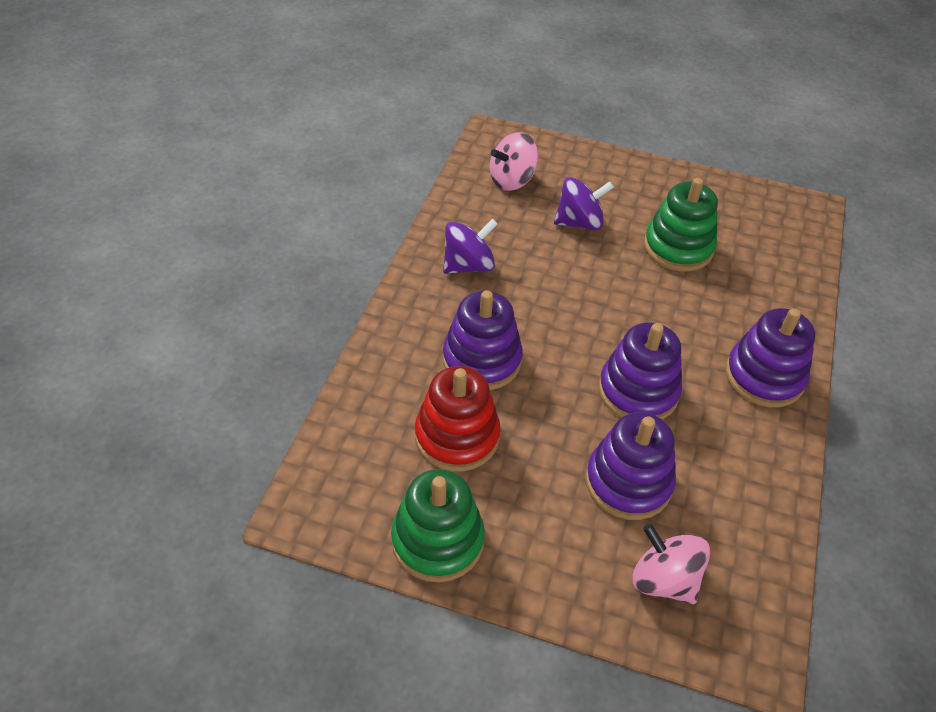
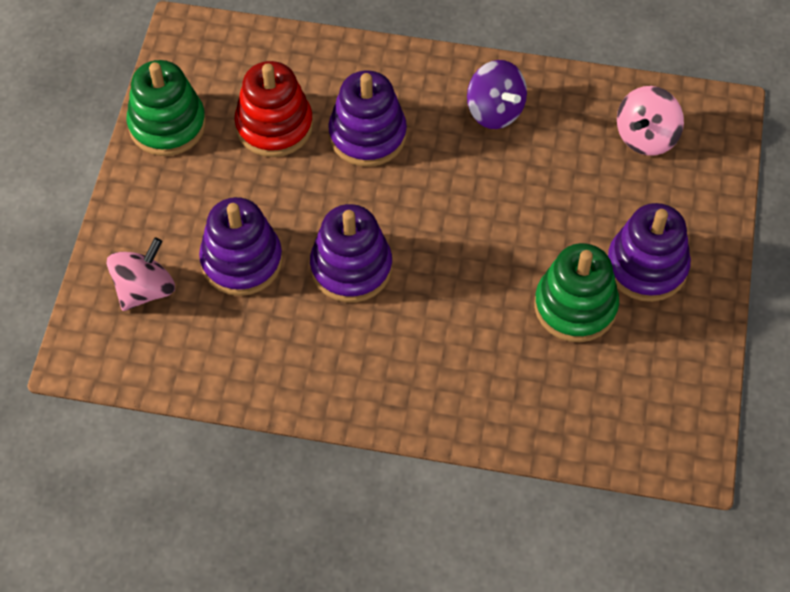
camera: 85 degrees right, 10 degrees up
pink spinning top [490,132,539,191] -> pink spinning top turned 105 degrees counterclockwise [617,86,684,156]
purple spinning top [554,177,614,231] -> none
purple stacking toy [726,308,815,408] -> purple stacking toy moved to [608,203,691,302]

